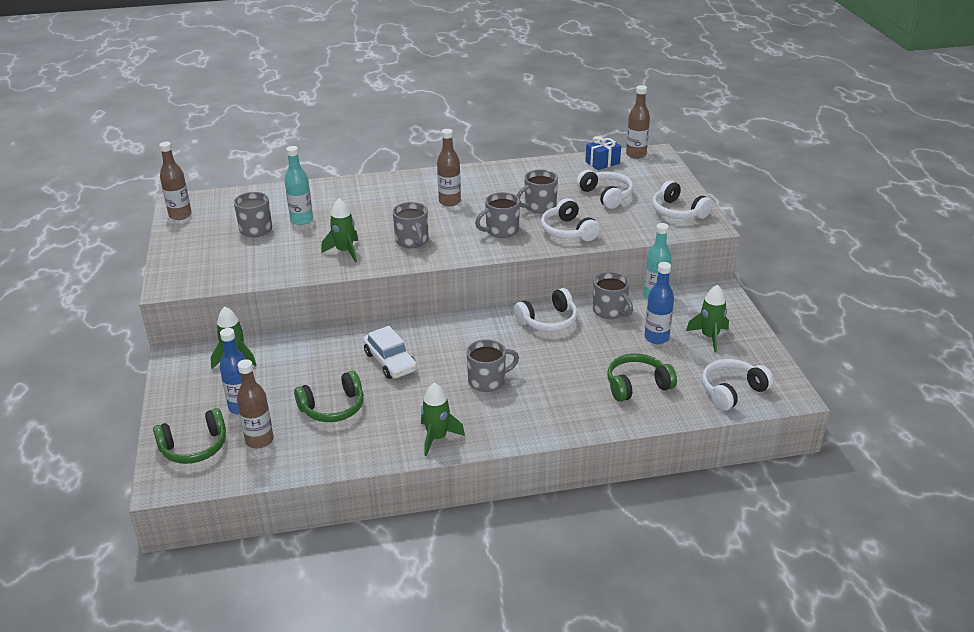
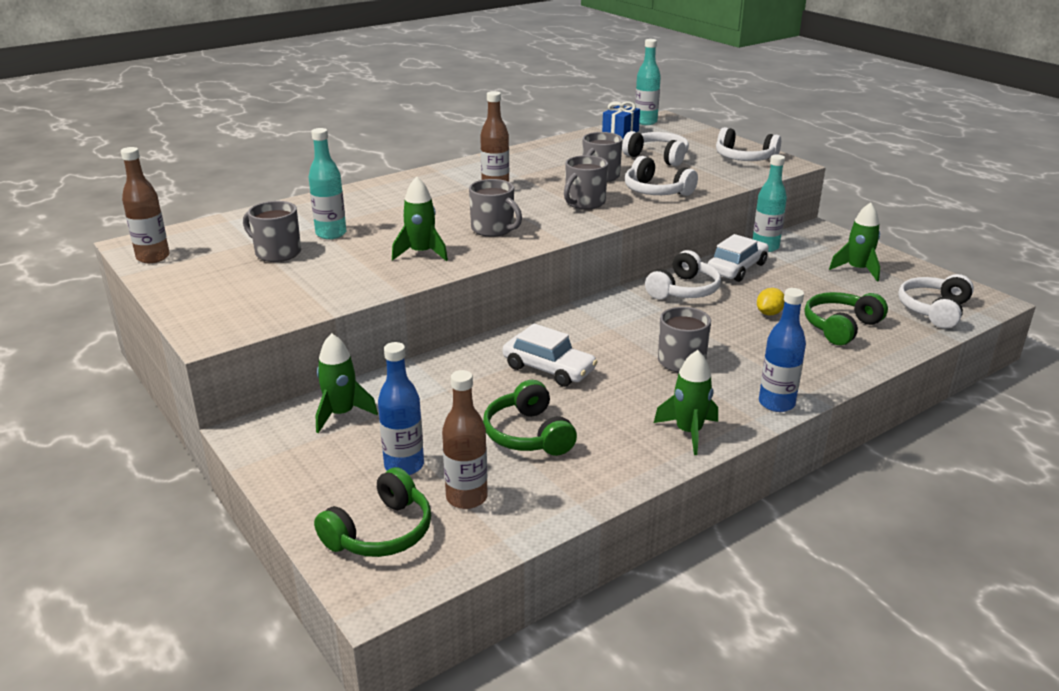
camera: 25 degrees left, 5 degrees down
green headphones [294,371,364,422] -> green headphones turned 120 degrees clockwise [483,380,577,456]
grey mug [593,272,633,319] -> white car [708,234,769,282]
brown bottle [626,85,650,159] -> turquoise bottle [635,39,661,125]
blue bottle [644,262,674,344] -> blue bottle moved to [759,288,806,412]
none -> yellow lemon [757,288,785,316]

